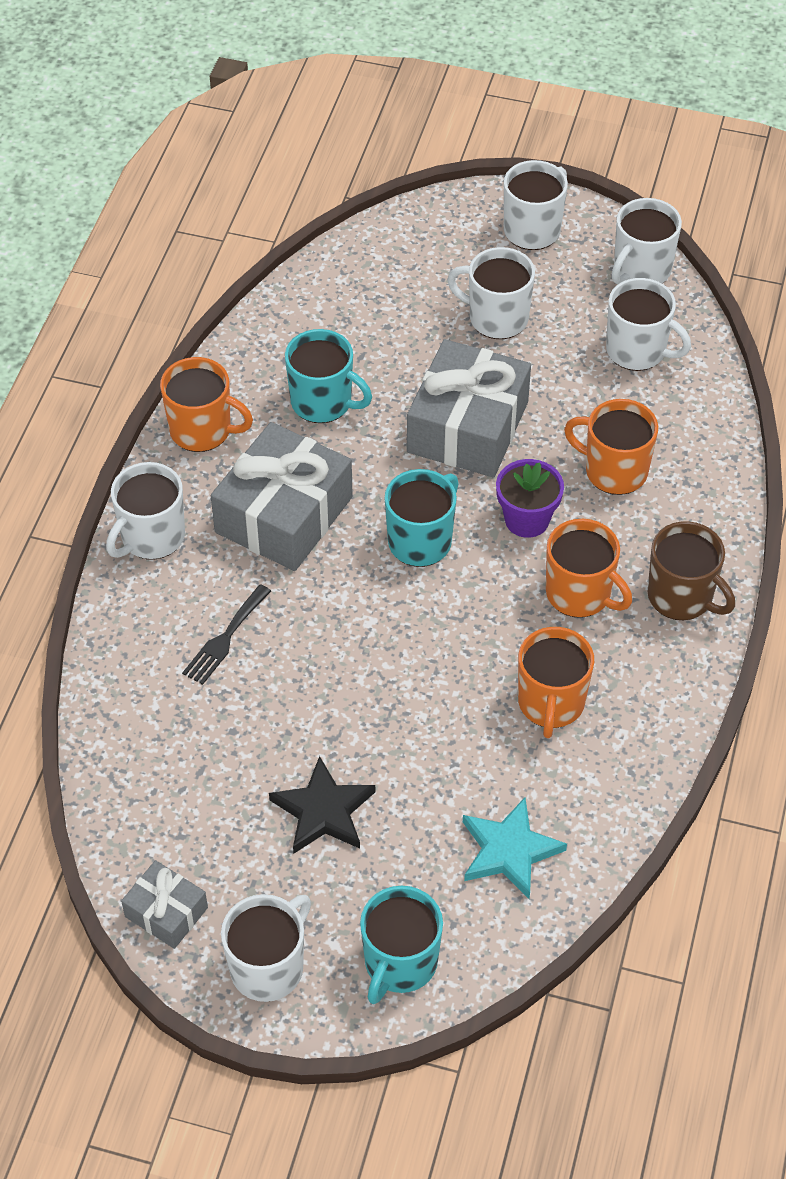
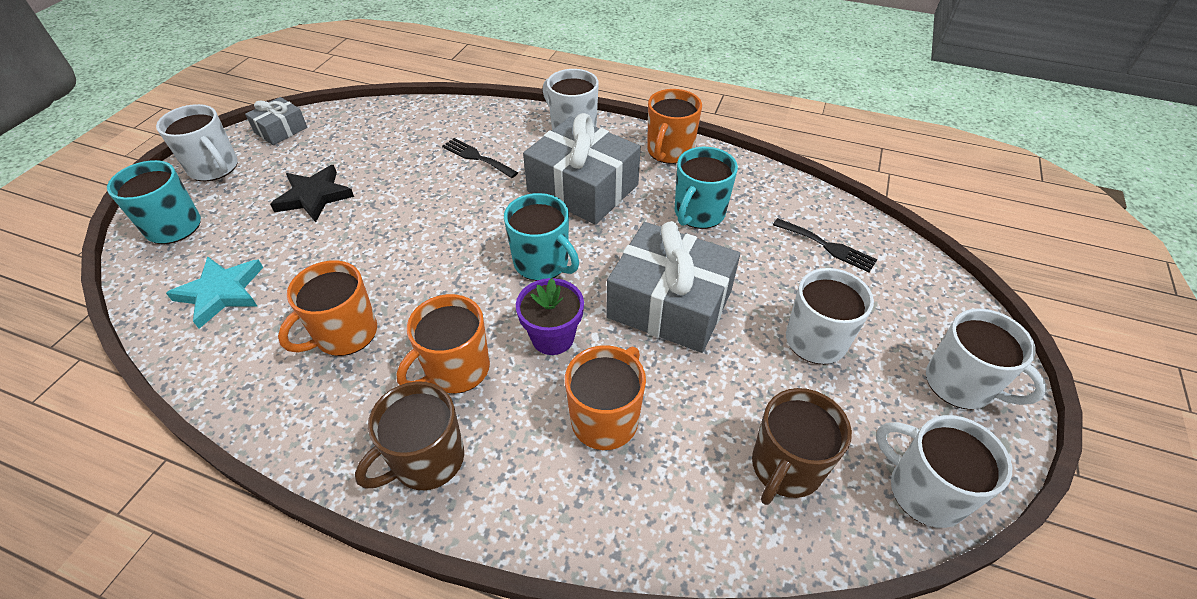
camera: 95 degrees right, 5 degrees down
orange mug [518,627,594,738] -> orange mug turned 60 degrees counterclockwise [278,260,377,356]
white mug [606,278,691,371] -> brown mug [752,388,852,505]
none -> black fork [773,218,877,272]

